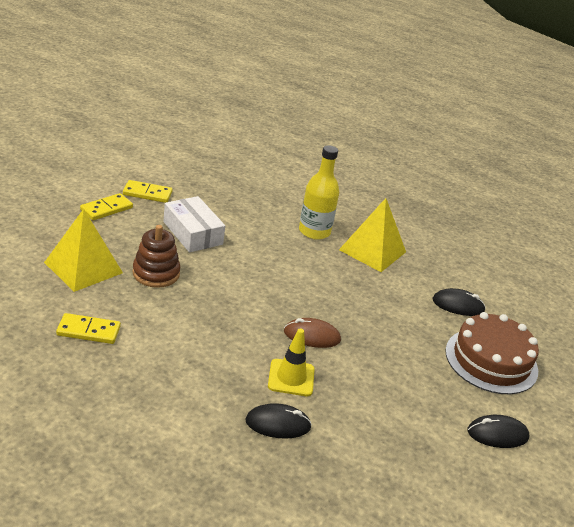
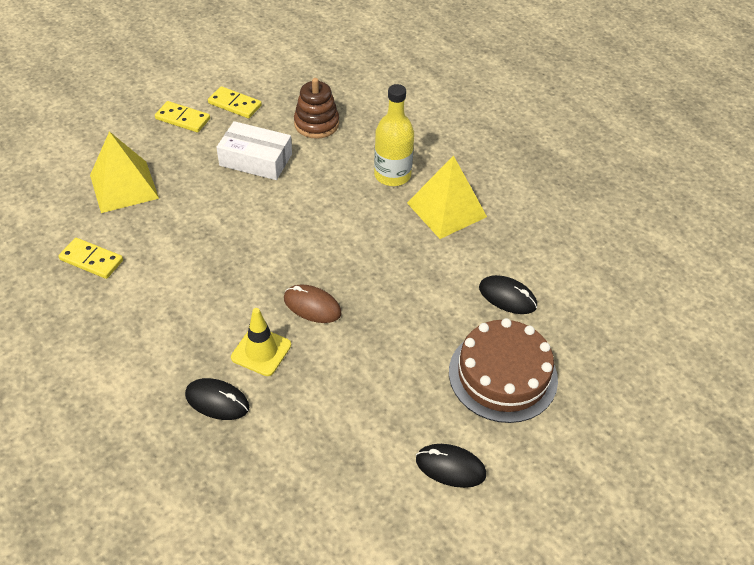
camera: 25 degrees right, 15 degrees up
yellow domino [80,193,133,220] -> yellow domino turned 45 degrees clockwise [155,101,210,133]
brown stacking toy [133,225,180,288] -> brown stacking toy moved to [294,78,339,139]
white box [163,196,225,252] -> white box turned 60 degrees counterclockwise [216,121,292,180]

